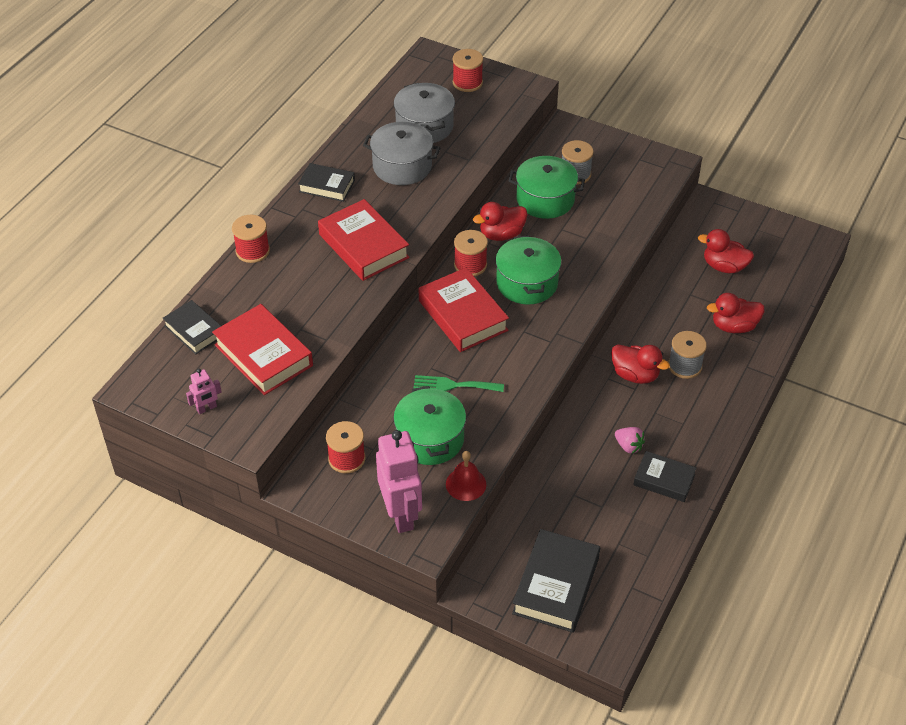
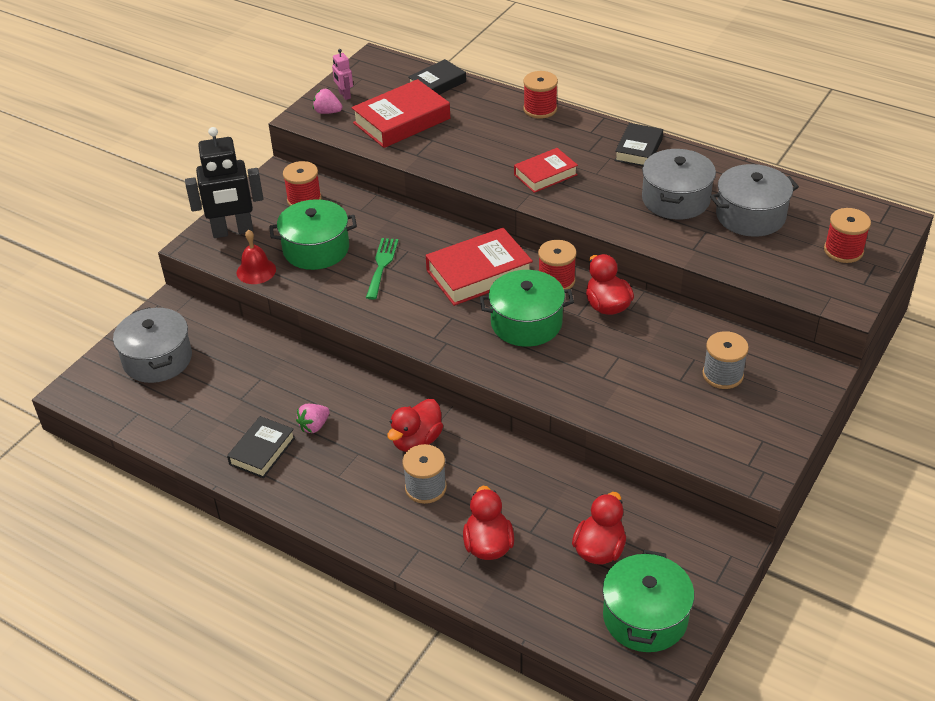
camera: 95 degrees right, 5 degrees down
red book [318,199,410,281] -> red book [514,148,578,193], size x0.61
pink robot [376,430,422,533] -> black robot [185,127,263,238]
green pot [509,156,585,219] -> green pot moved to [603,550,694,652]
black book [512,529,600,633] -> grey pot [113,307,192,383]
none -> pink strawberry [313,89,342,114]

